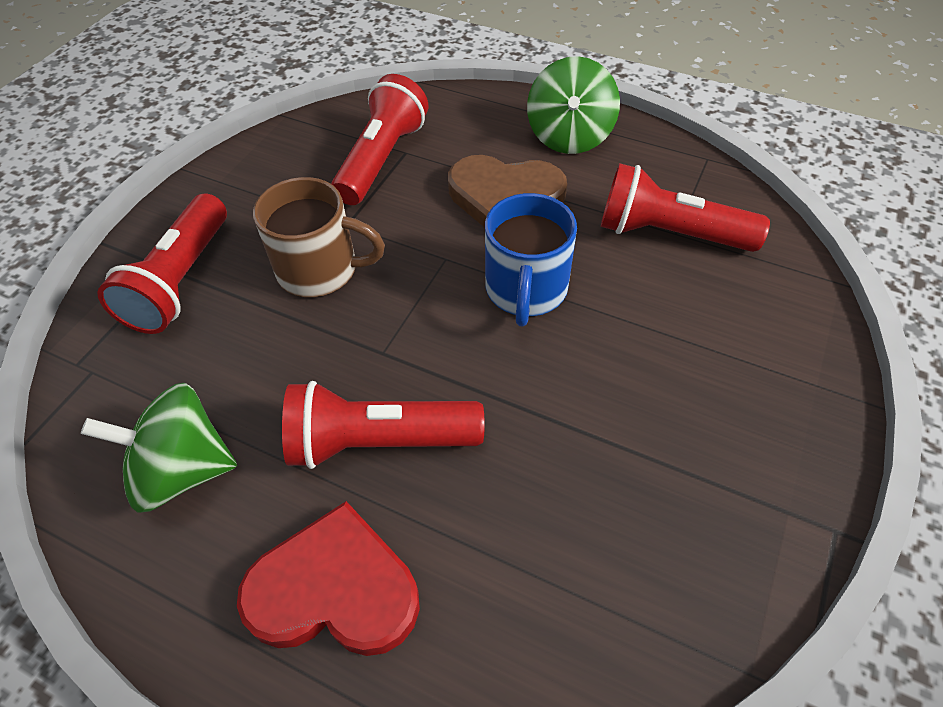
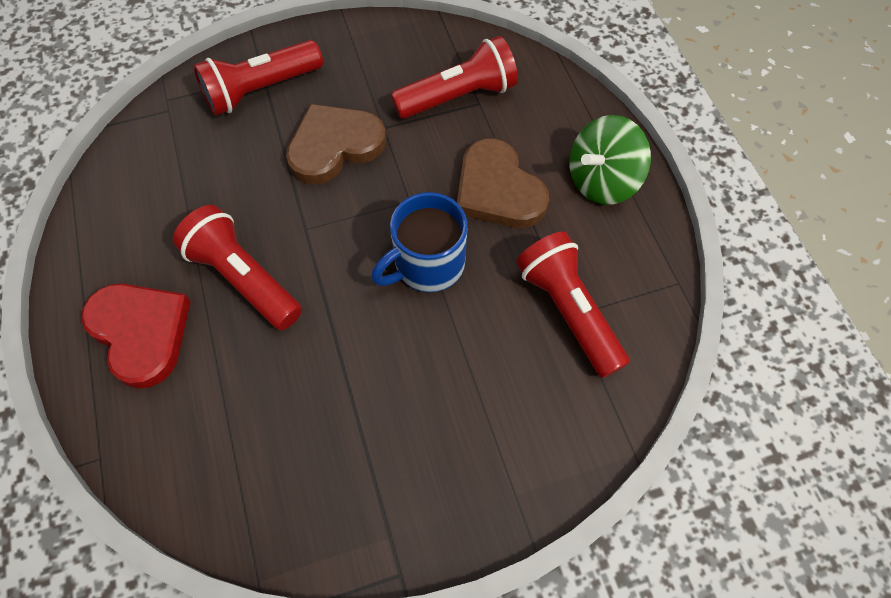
camera: 45 degrees right, 10 degrees up
green spinning top [81,383,237,513] -> none
brown mug [253,177,385,297] -> brown heart [286,104,386,185]

